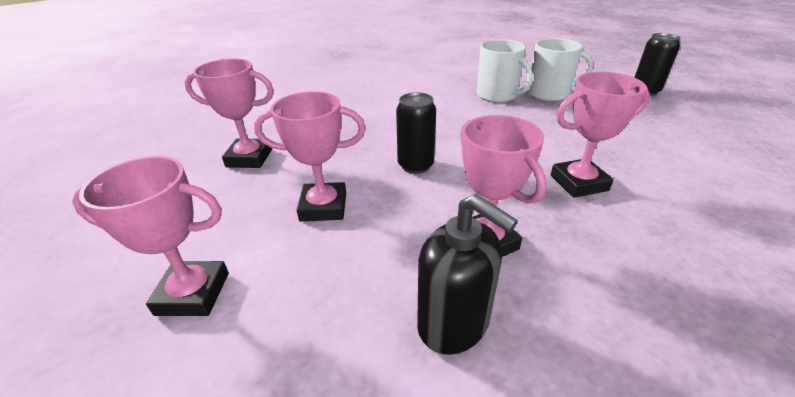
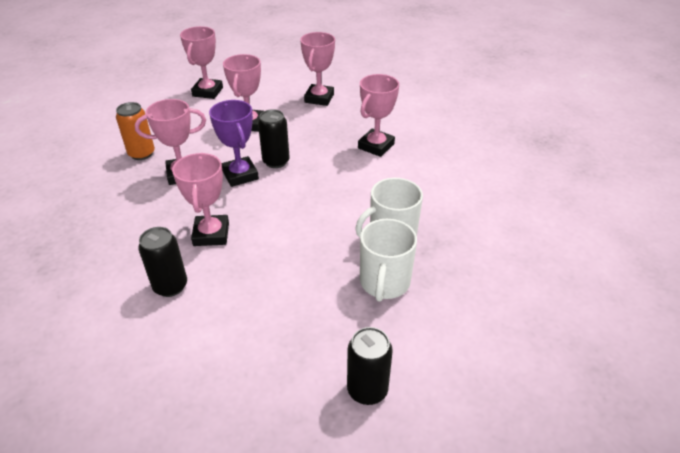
camera: 100 degrees right, 5 degrees up
black soap dispenser [417,194,518,355] -> orange can [116,102,155,160]
none -> black can [138,227,187,297]
none -> purple trophy [209,100,259,187]
none -> pink trophy [358,74,399,157]

